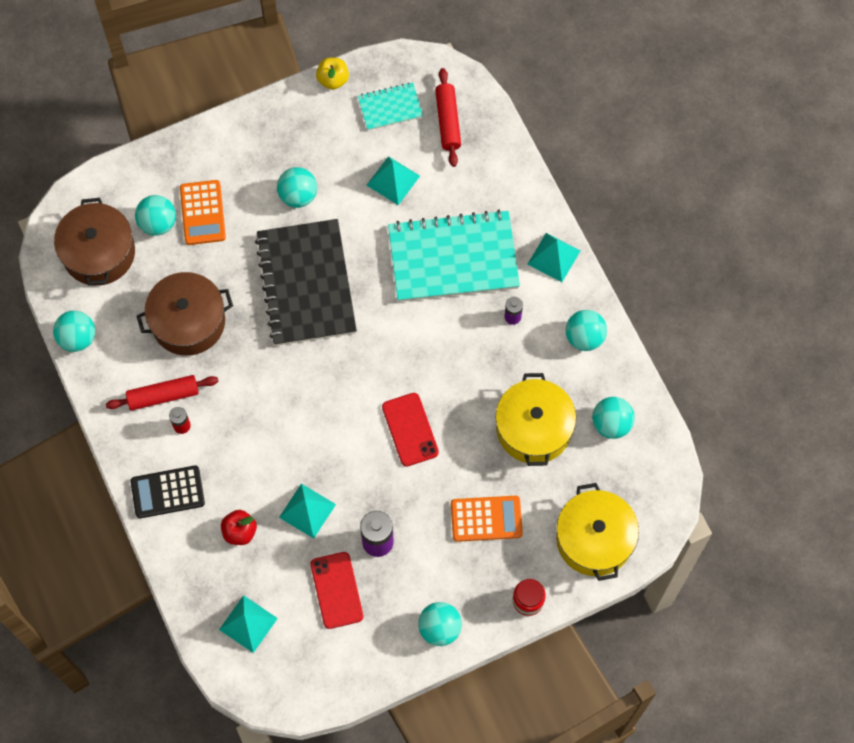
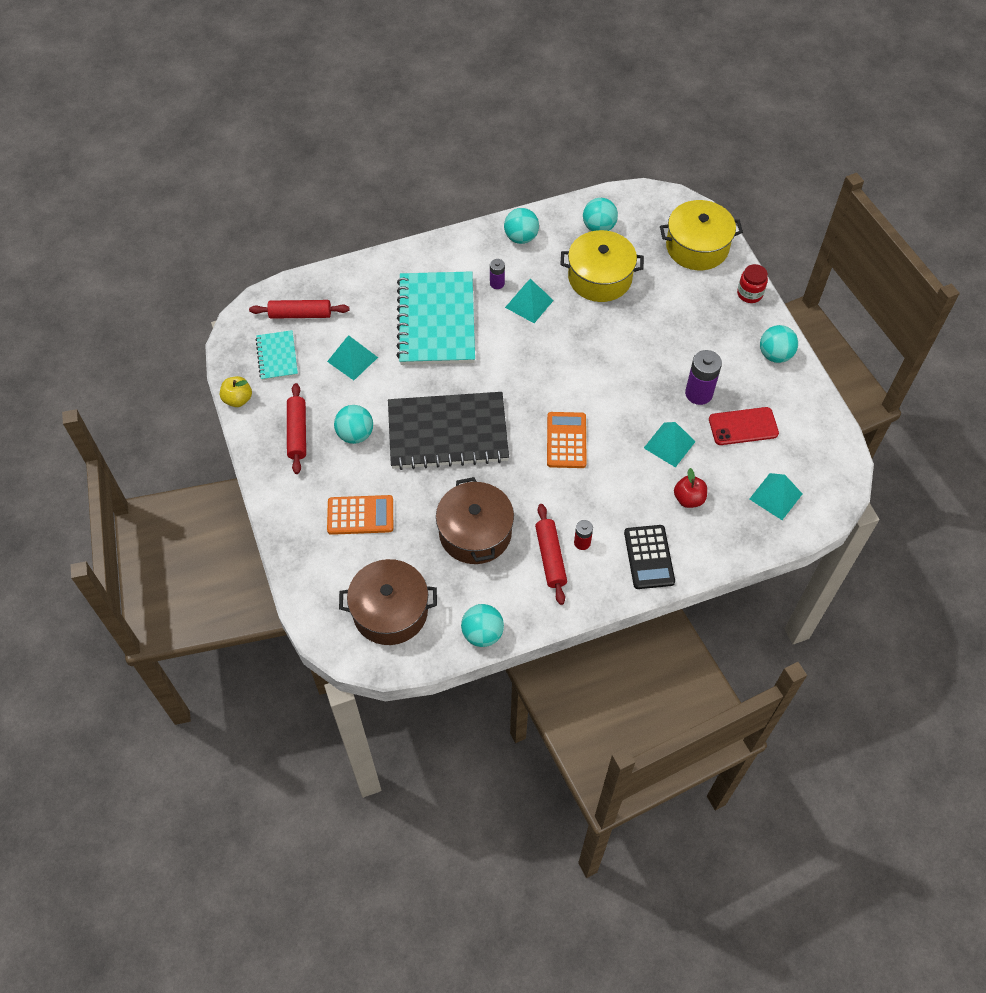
camera: 85 degrees left, 10 degrees down
turquoise ball [135,195,176,236] -> none
red phone [382,393,439,467] -> none
orange calculator [451,496,523,542] -> orange calculator moved to [547,412,587,468]
turquoise pyramid [527,233,580,282] -> turquoise pyramid moved to [505,279,554,323]
none -> red rolling pin [287,383,306,474]

